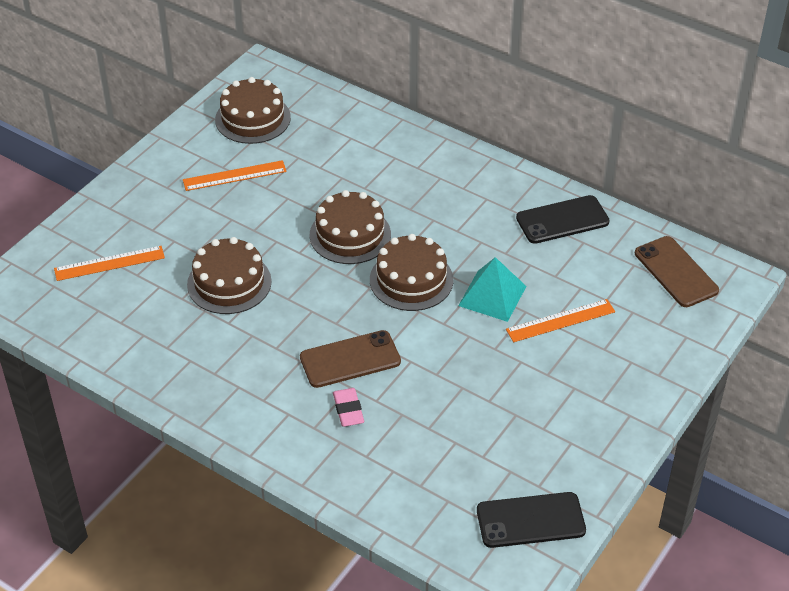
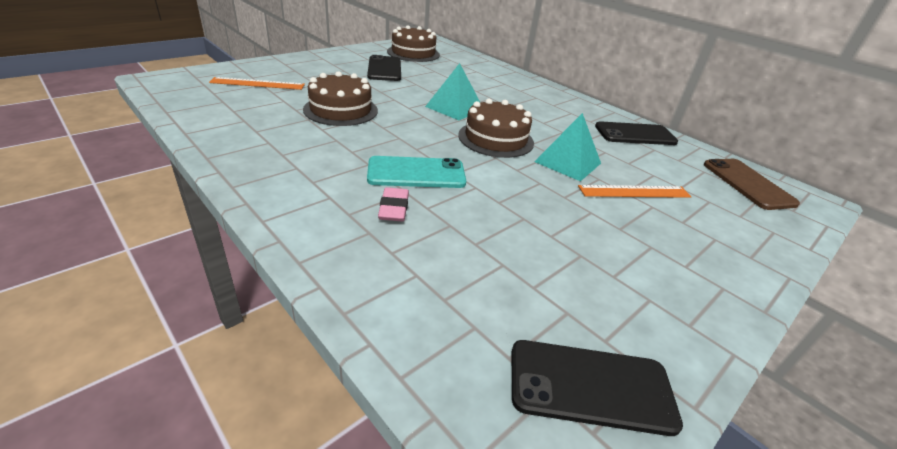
camera: 10 degrees right, 10 degrees down
orange ruler [183,160,287,191] -> black phone [367,55,401,81]
brown phone [300,330,401,388] -> turquoise phone [367,156,466,188]
brown cake [309,190,391,264] -> turquoise pyramid [425,63,480,120]

